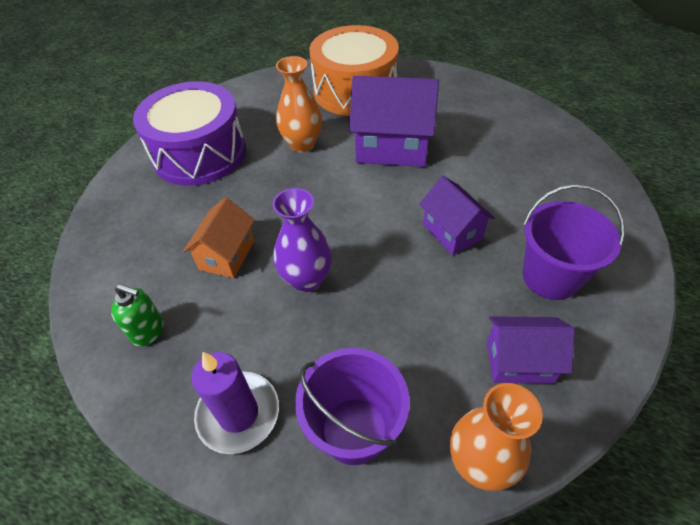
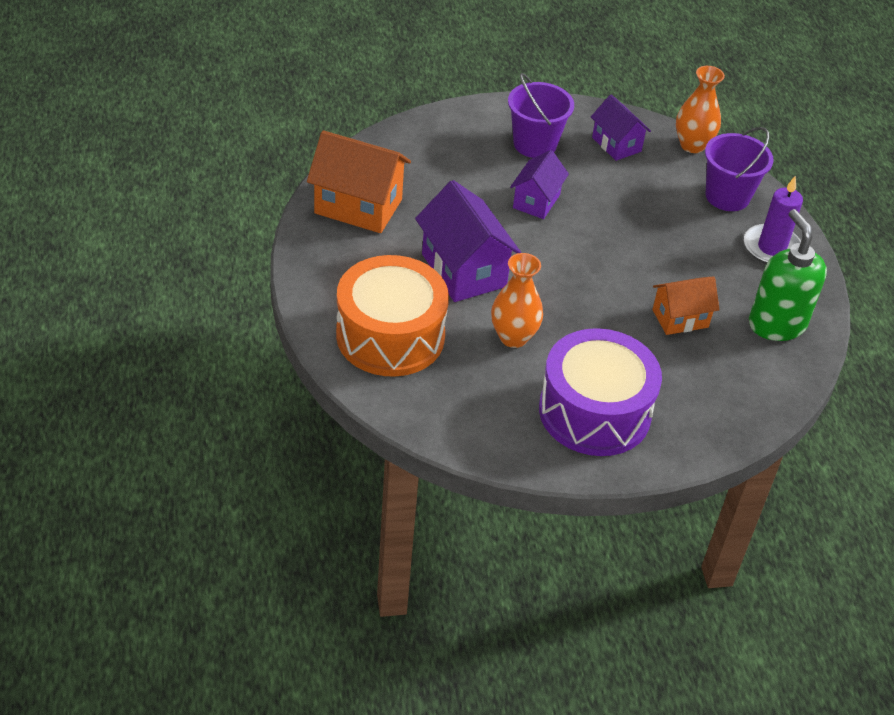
camera: 130 degrees left, 5 degrees down
green soap dispenser [111,284,164,346] -> green soap dispenser [749,209,827,341], size x1.90
purple vase [272,188,332,292] -> none
none -> orange house [307,130,411,233]

